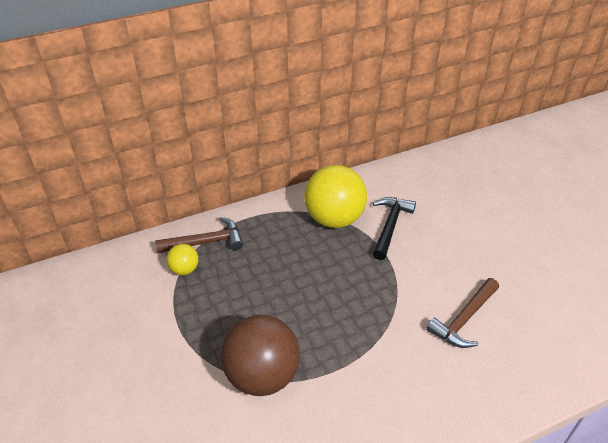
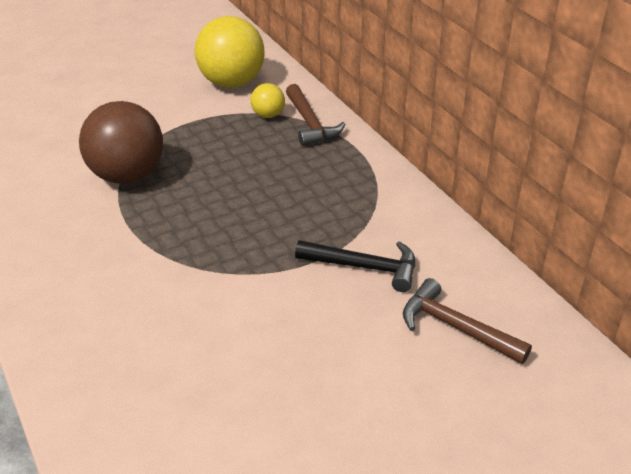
camera: 85 degrees right, 5 degrees down
yellow ball [304,165,367,228] -> yellow ball moved to [194,16,265,88]
brown hammer [426,278,499,348] -> brown hammer moved to [403,278,532,364]

